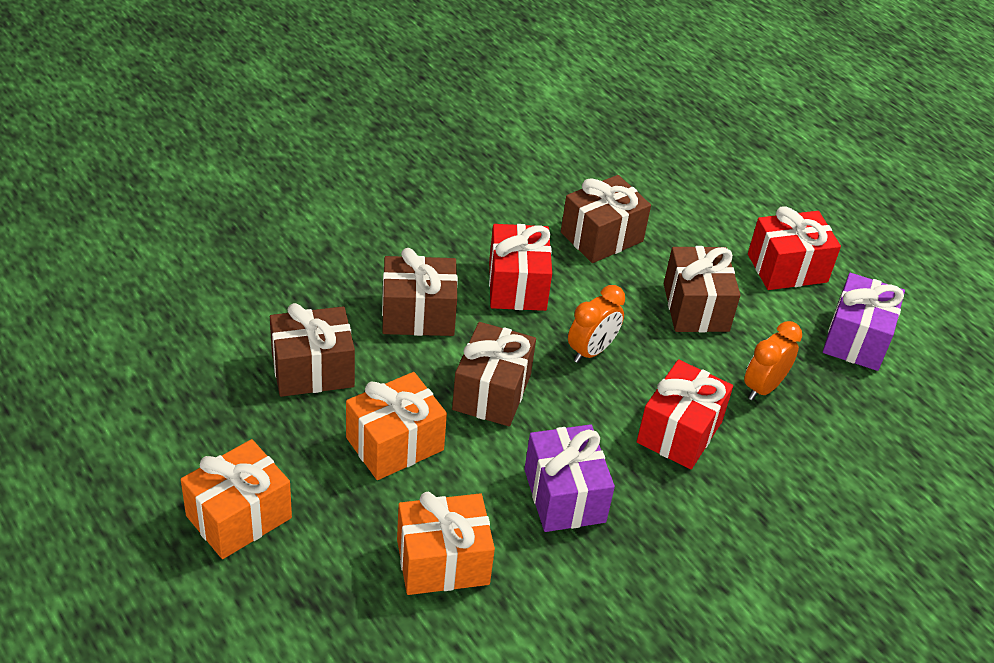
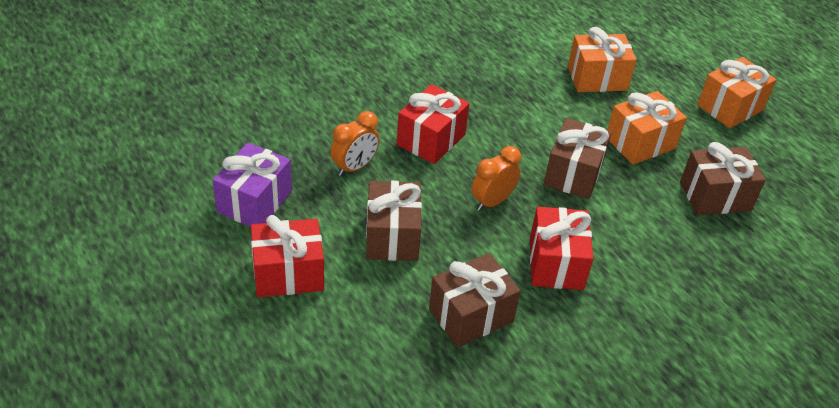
camera: 175 degrees left, 0 degrees up
brown gift [382,248,458,336] -> none
purple gift [524,424,615,532] -> none

